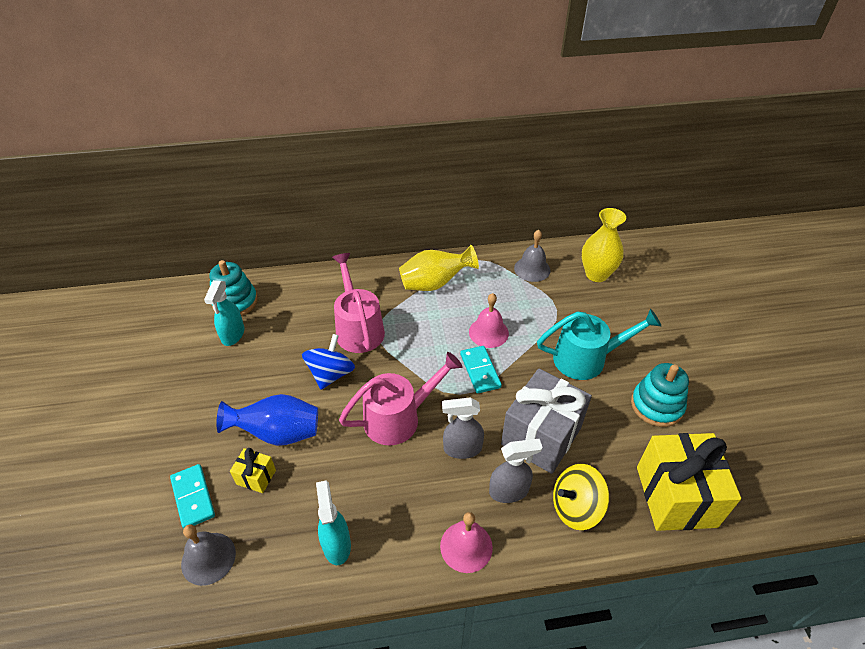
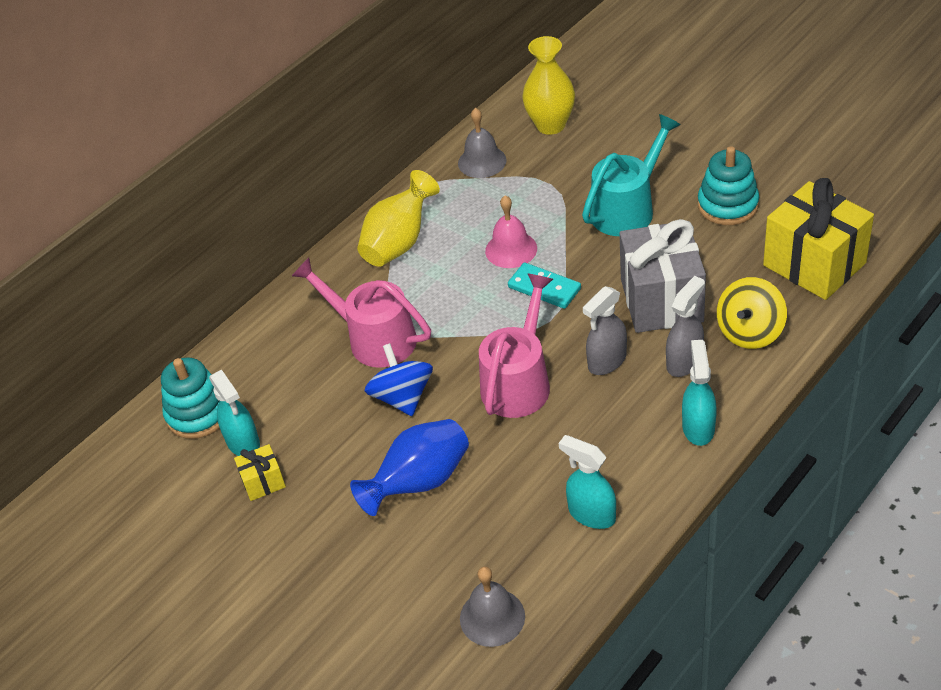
camera: 35 degrees left, 0 degrees up
turquoise domino [170,464,215,529] -> none
yellow gift [230,448,276,493] -> yellow gift moved to [234,444,286,501]
pink bell [440,512,493,573] -> turquoise spray bottle [682,340,717,446]

